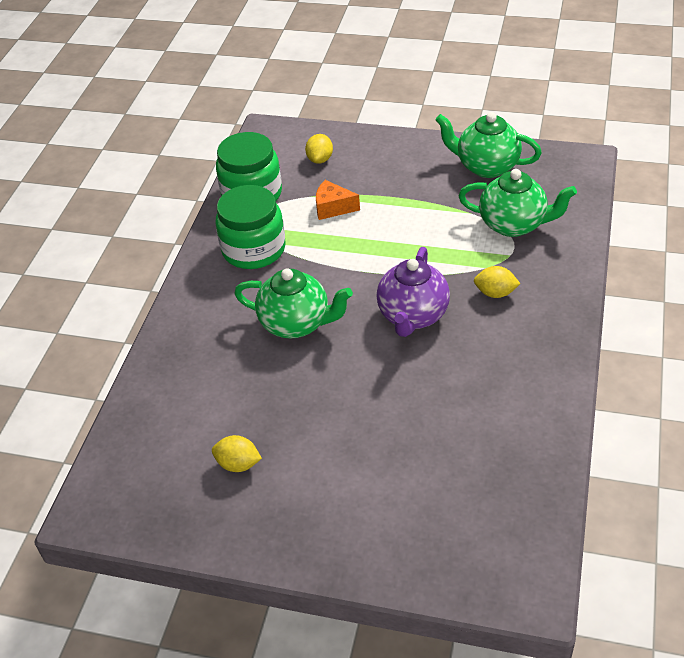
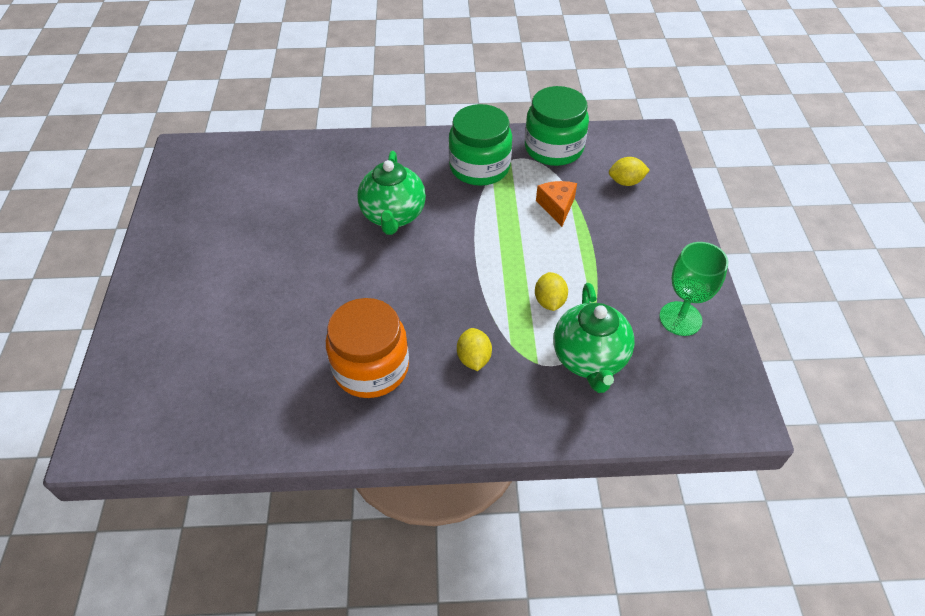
camera: 70 degrees right, 5 degrees up
yellow lemon [212,435,262,472] -> yellow lemon moved to [535,272,568,311]
purple teapot [377,247,450,337] -> none
green teapot [436,112,542,178] -> green goblet [659,242,729,336]
none -> orange jar [326,298,409,398]

